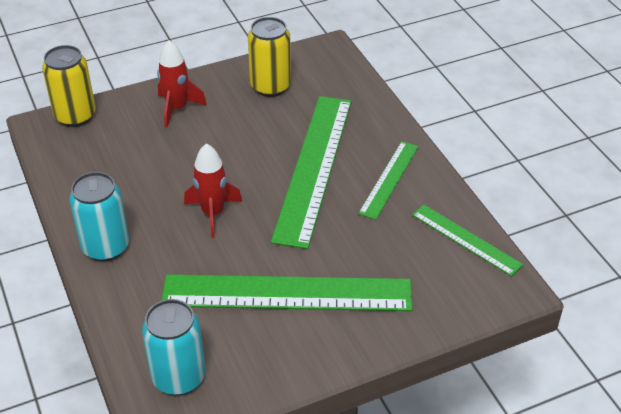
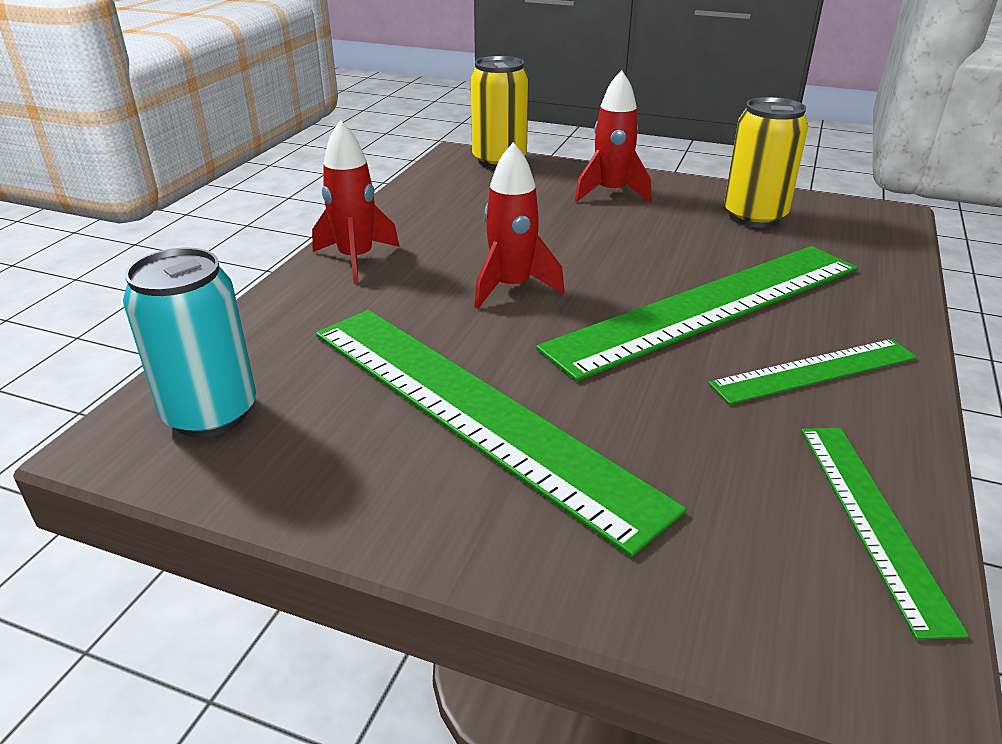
camera: 45 degrees right, 10 degrees down
turquoise can [69,172,129,262] -> red rocket [312,120,400,284]

